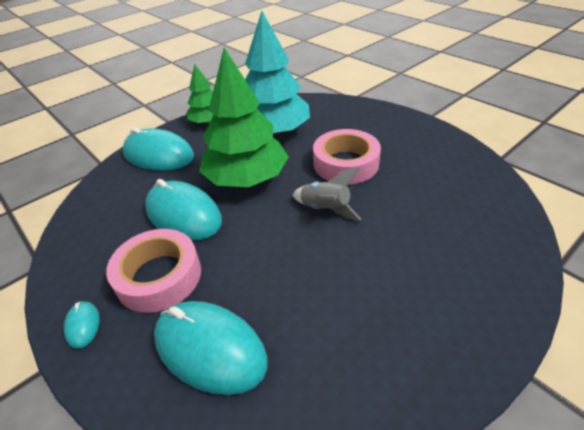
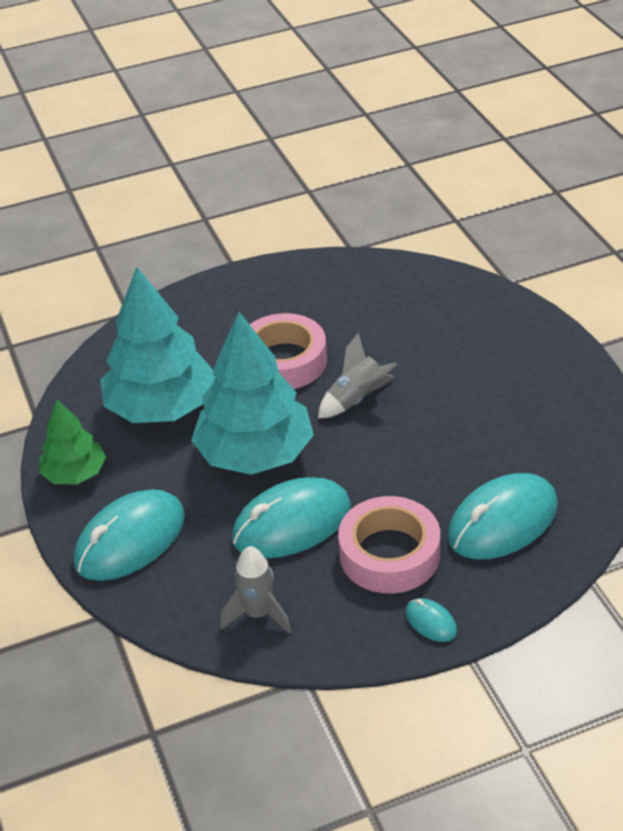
camera: 70 degrees left, 0 degrees up
turquoise mouse [64,301,100,349] -> turquoise mouse turned 45 degrees clockwise [405,598,457,642]
green tree [199,48,289,187] -> turquoise tree [191,312,314,475]
none -> grey rocket [220,546,291,634]

